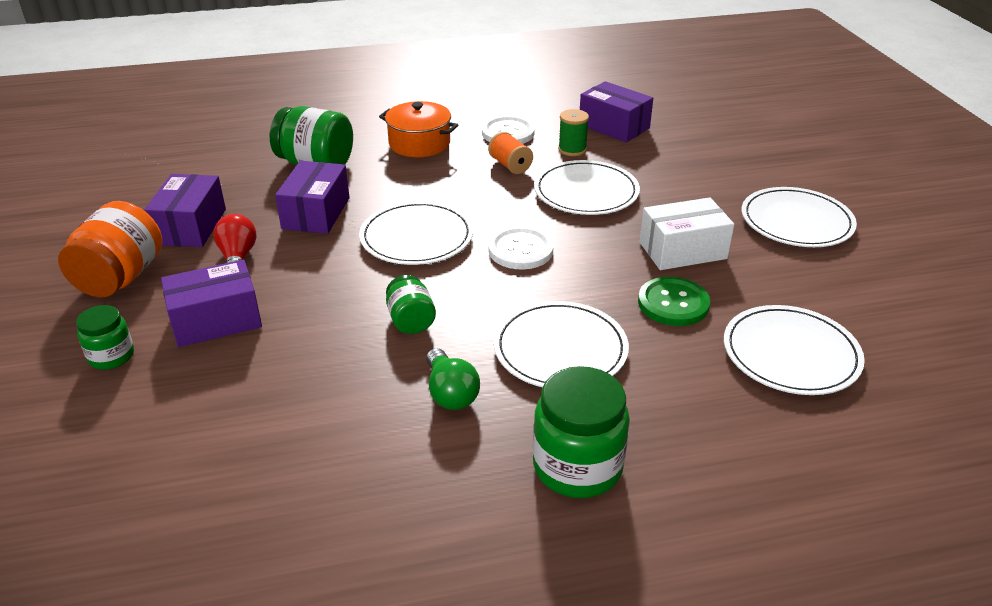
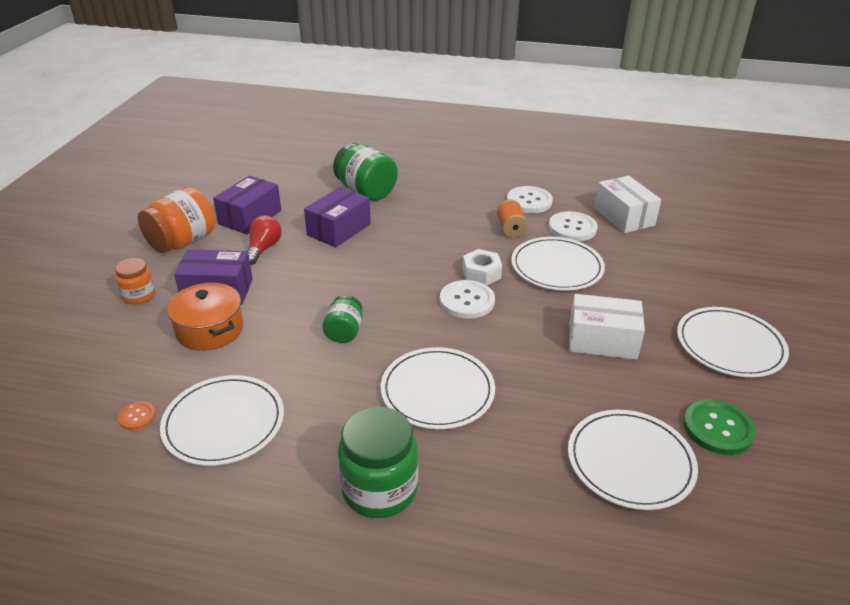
camera: 25 degrees right, 0 degrees up
green jar [76,305,134,370] -> orange jar [115,258,155,304]
white plate [359,201,473,265] -> white plate moved to [160,375,284,466]
orange pot [379,101,458,157] -> orange pot moved to [167,283,243,351]
green light bulb [426,348,480,410] -> none
green spool [558,109,589,156] -> white button [549,211,598,241]
purple box [580,81,653,142] -> white box [594,176,661,233]
green button [638,277,710,326] -> green button moved to [683,399,756,455]
none -> orange button [118,402,156,430]
none -> white nut [463,249,502,285]

